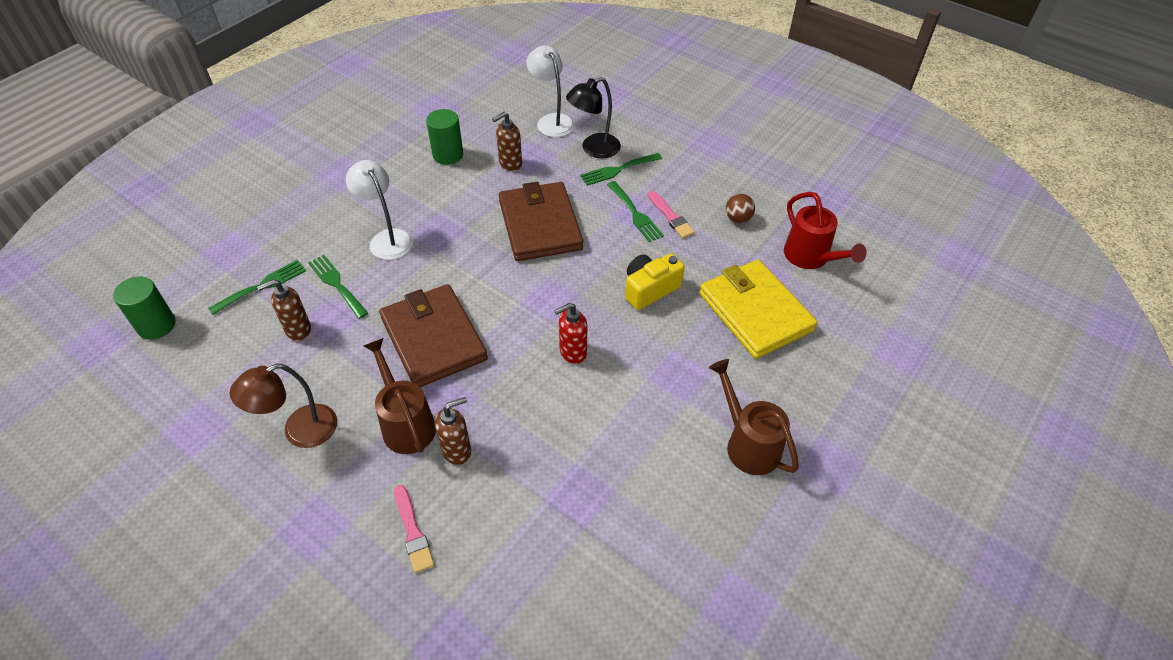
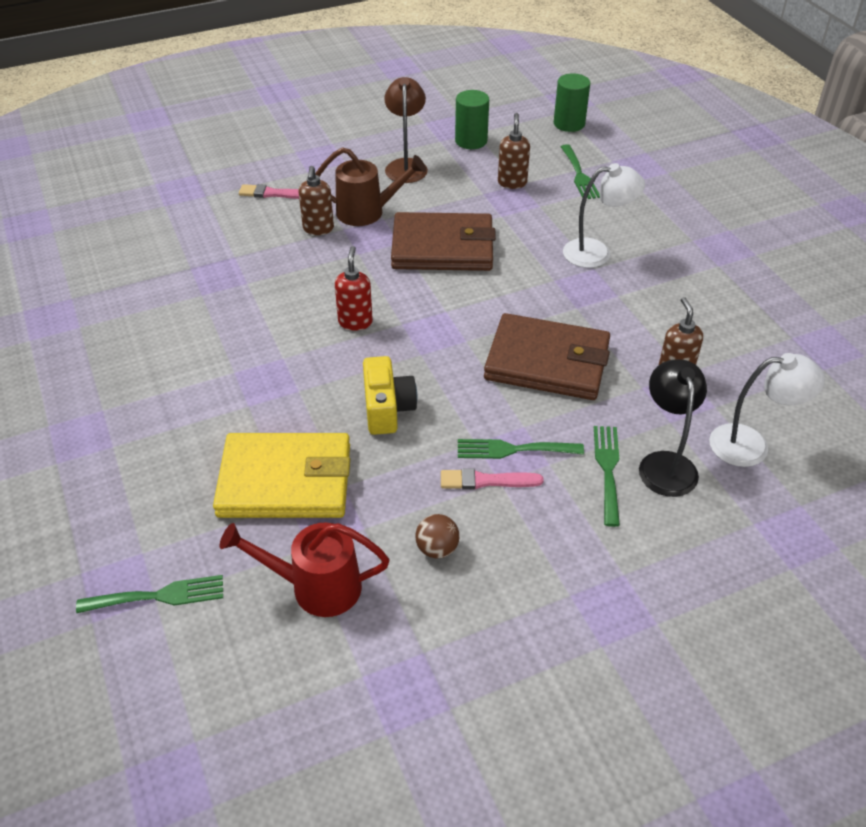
camera: 120 degrees right, 5 degrees down
green fork [308,255,368,319] -> green fork moved to [76,575,223,613]
green cylinder [426,109,463,165] -> green cylinder moved to [455,90,489,149]
brown watering can [709,359,799,475] -> none

